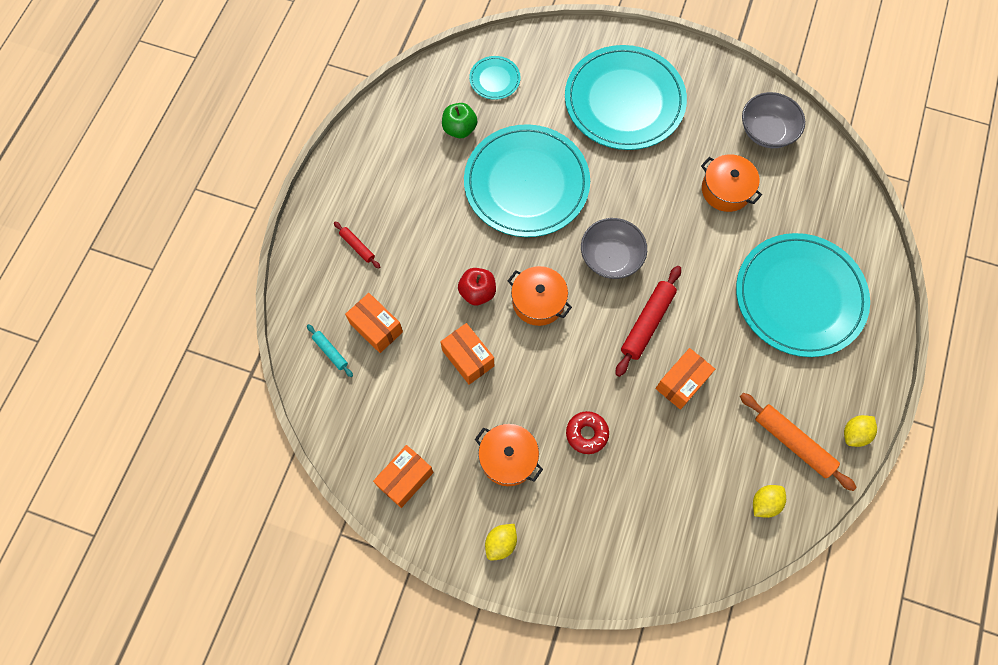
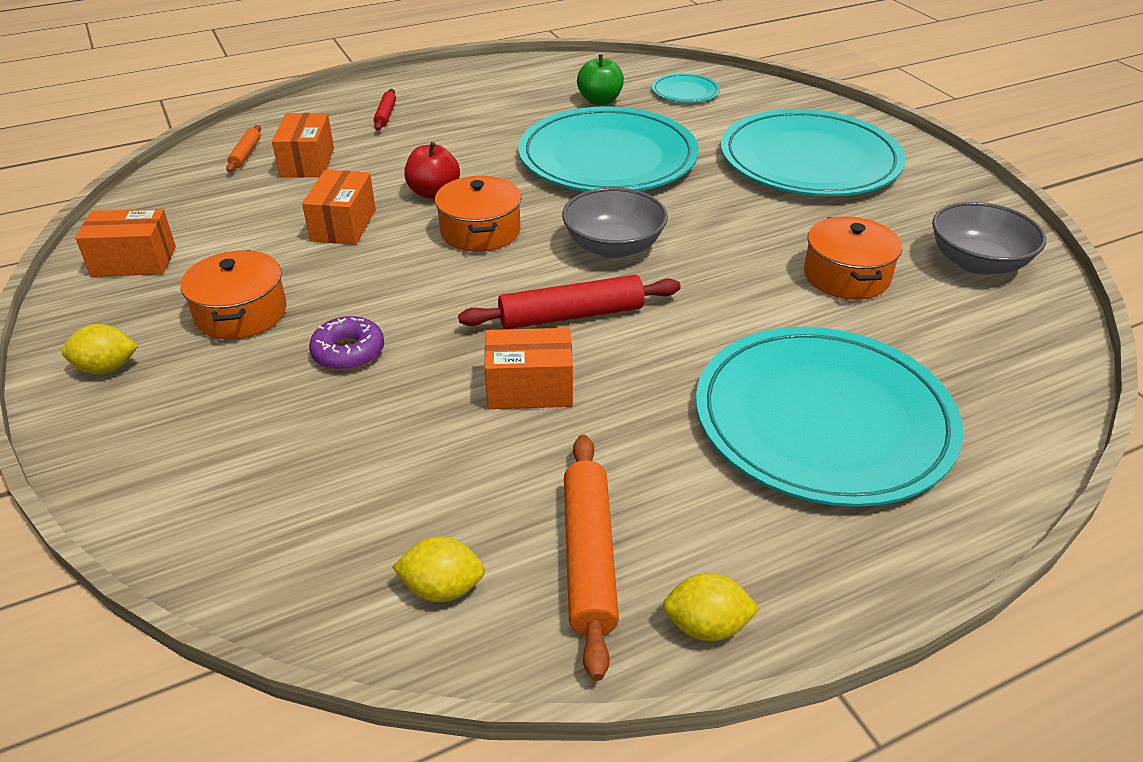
camera: 45 degrees right, 30 degrees down
turquoise rolling pin [307,324,353,377] -> orange rolling pin [226,125,261,172]
red donut [566,411,609,454] -> purple donut [309,316,384,370]

